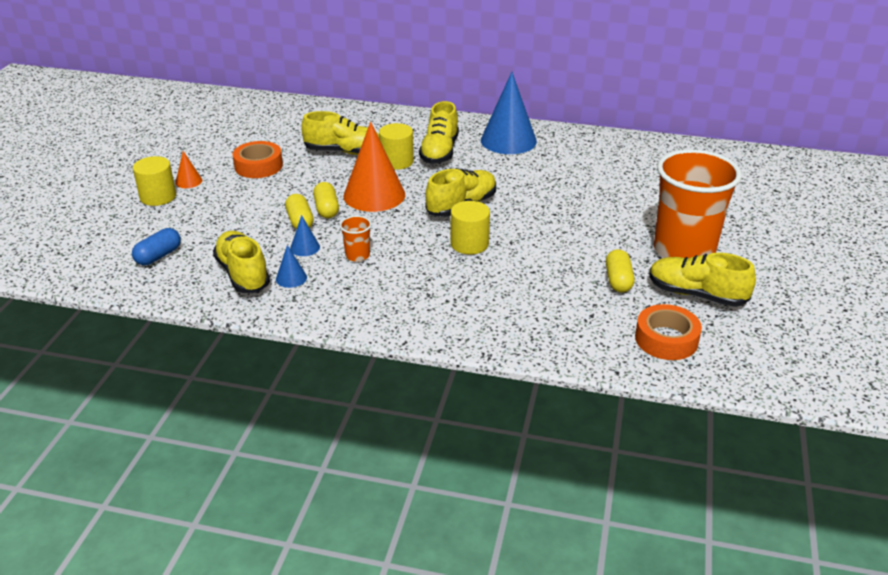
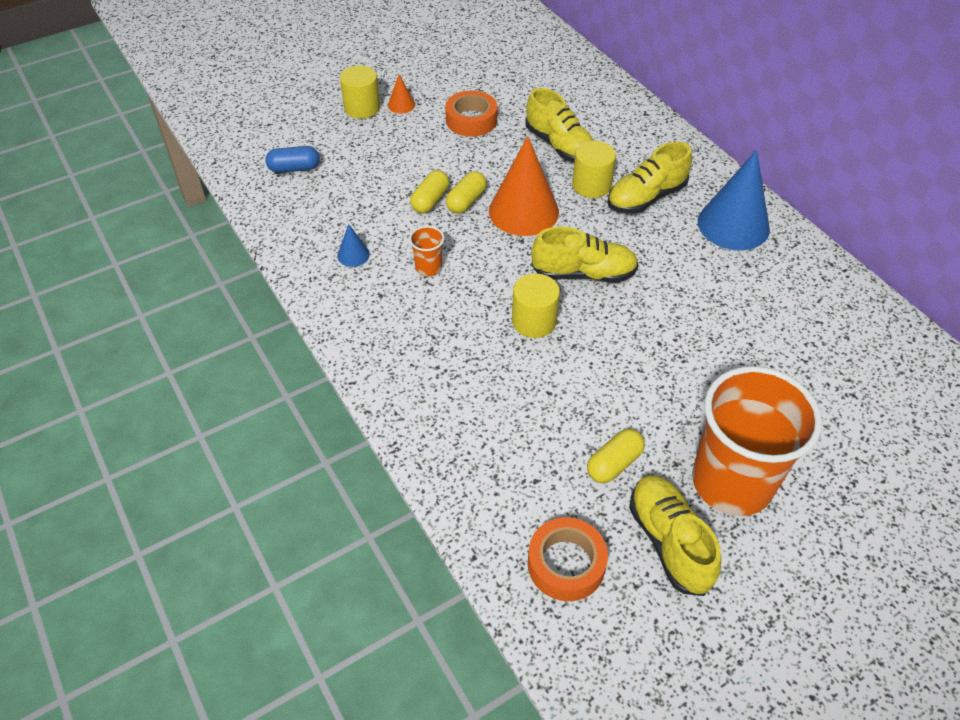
camera: 45 degrees right, 15 degrees up
yellow shoe [213,231,270,293] -> none
blue cone [290,215,320,256] -> none

